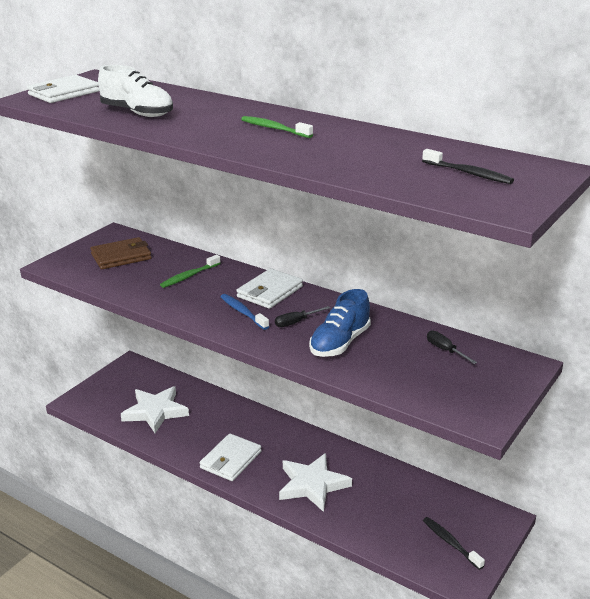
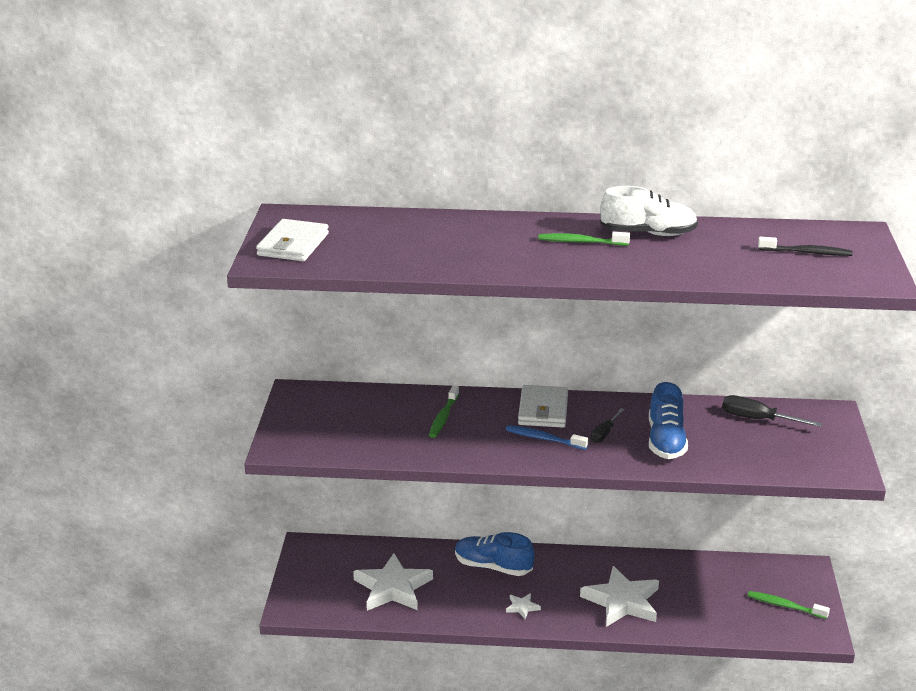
camera: 30 degrees left, 0 degrees up
brown wallet [90,237,152,269] -> none
white shoe [98,65,173,117] -> white shoe moved to [600,186,698,236]
white wallet [200,433,262,481] -> white star [506,593,541,619]
black toothbrush [423,517,485,570] -> green toothbrush [748,591,830,619]
black screwdriver [427,330,477,364] -> black screwdriver [722,395,823,427], size x1.53
none -> blue shoe [455,532,535,576]

